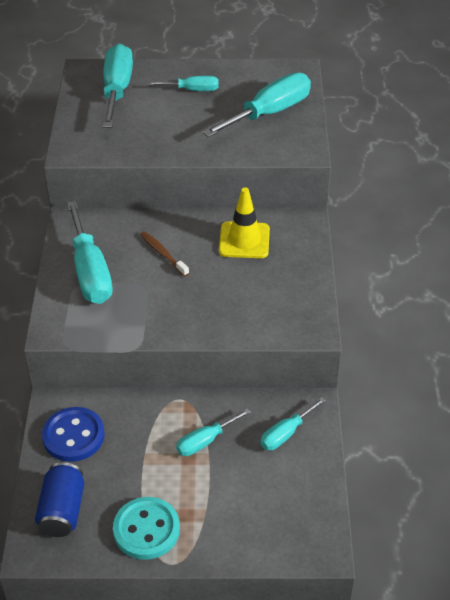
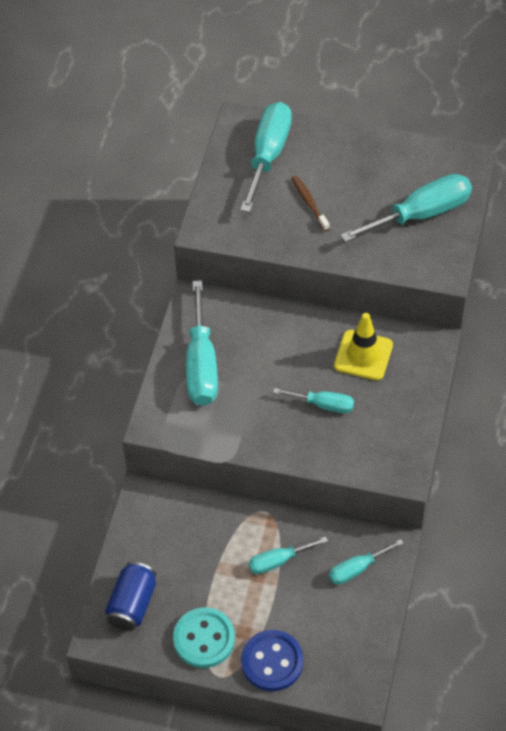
camera: 15 degrees right, 10 degrees up
blue button [42,407,105,462] -> blue button moved to [241,630,303,691]
brown toothbrush [140,231,189,277] -> brown toothbrush moved to [291,175,330,231]
turquoise screwdriver [147,76,218,91] -> turquoise screwdriver moved to [273,388,354,413]

